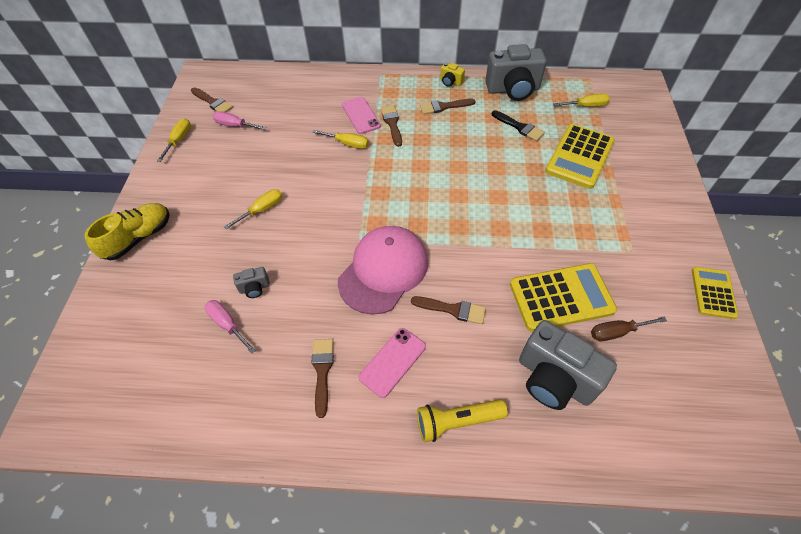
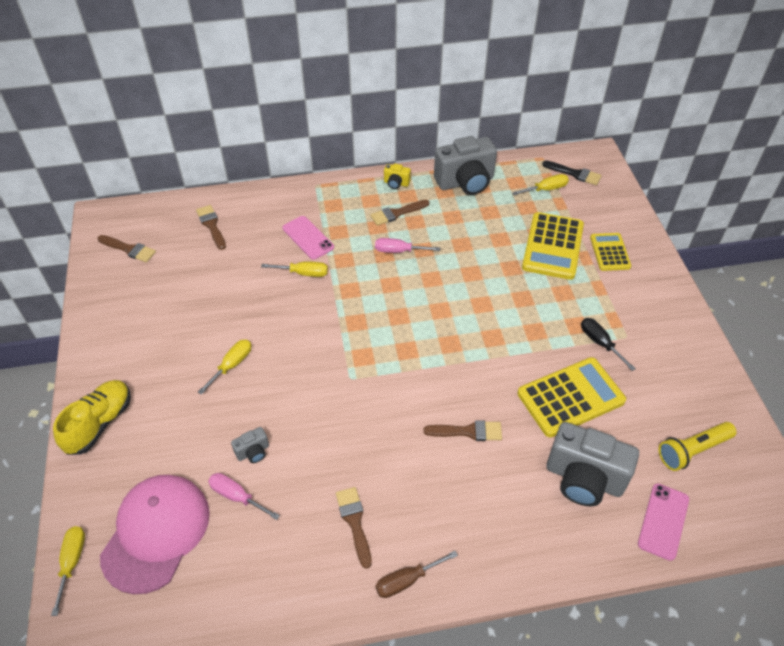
camera: 15 degrees left, 5 degrees down
yellow screwdriver [157,119,191,162] -> yellow screwdriver moved to [51,526,85,616]
pink screwdriver [213,111,266,130] -> pink screwdriver moved to [375,238,440,253]
pink cap [338,226,428,315] -> pink cap moved to [100,475,210,594]
pink phone [358,328,426,398] -> pink phone moved to [638,484,689,561]
brown brush [381,105,402,147] -> brown brush moved to [196,205,226,250]
yellow flashlight [417,399,508,442] -> yellow flashlight moved to [659,422,736,471]
black brush [492,110,545,141] -> black brush moved to [542,161,602,185]
brown screwdriver [591,316,667,341] -> brown screwdriver moved to [375,551,458,598]
yellow calculator [692,267,738,319] -> yellow calculator moved to [590,233,631,271]
none -> black screwdriver [581,318,636,371]

